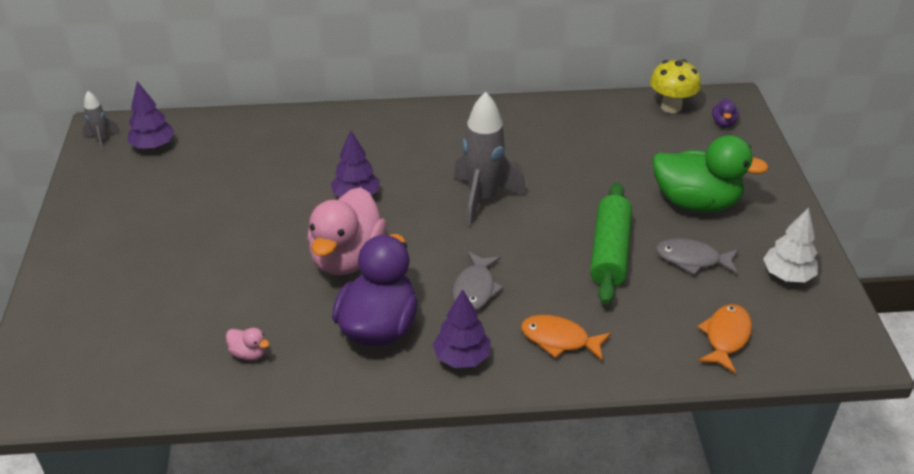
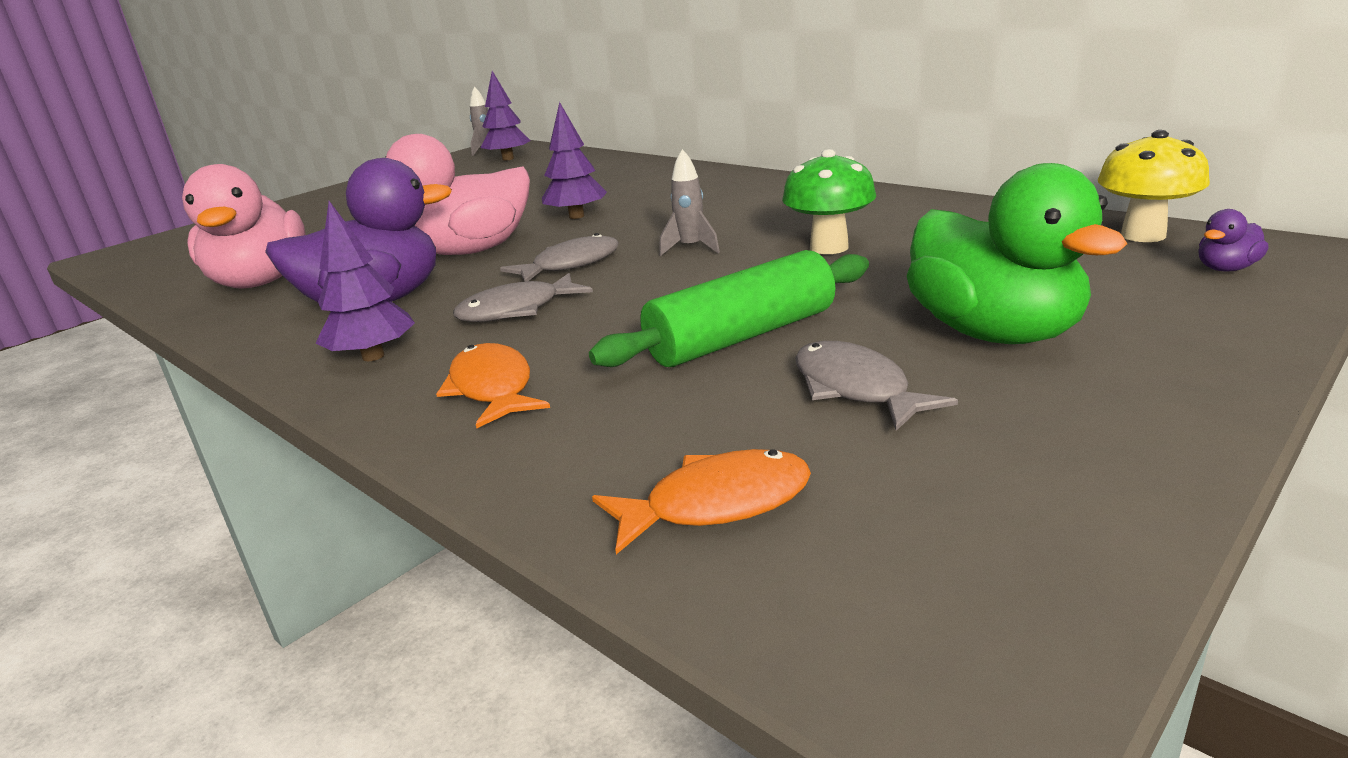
camera: 50 degrees right, 15 degrees down
pink duck [226,328,269,361] -> pink duck [182,164,306,289], size x2.47
grey rocket [454,92,526,227] -> grey rocket [659,149,720,256], size x0.49
white tree [763,208,818,282] -> none
none -> grey fish [500,233,619,282]
none -> green mushroom [782,149,876,254]

